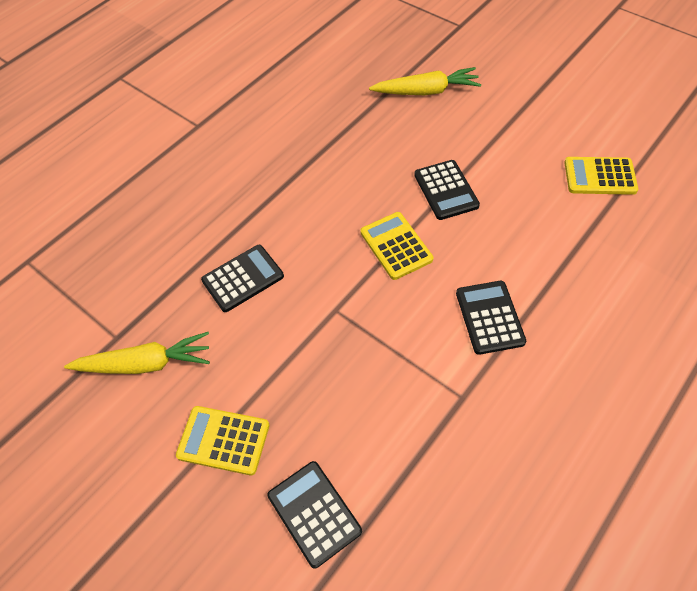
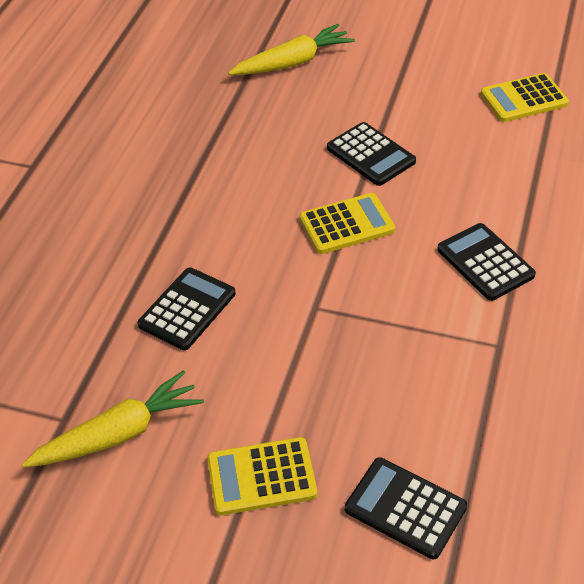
camera: 25 degrees left, 10 degrees down
yellow calculator [360,212,433,280] -> yellow calculator turned 120 degrees clockwise [299,193,395,254]

